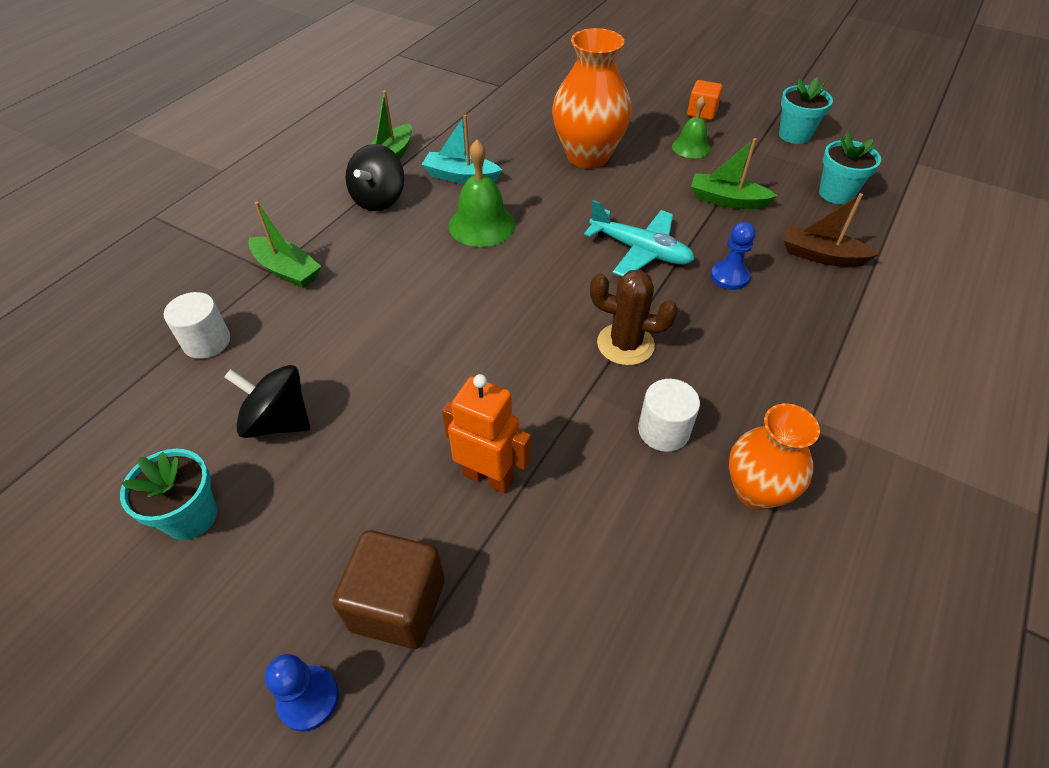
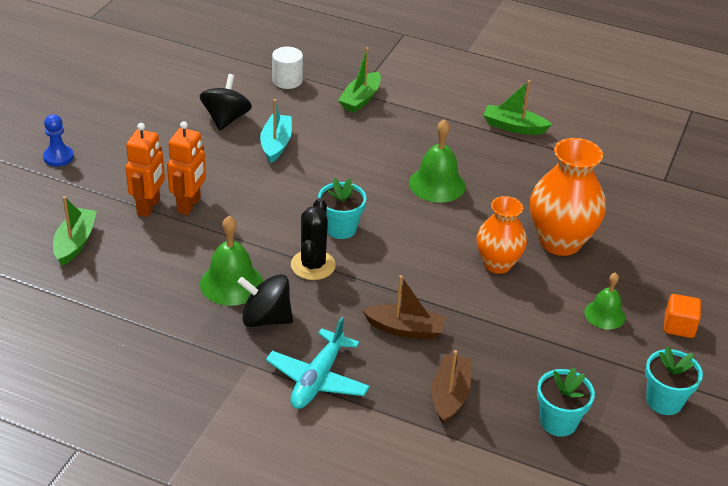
camera: 80 degrees right, 10 degrees down
turquoise flower pot [120,449,217,540] -> turquoise flower pot moved to [318,178,366,239]
brown cube [333,530,444,649] -> none
black spinning top [346,144,405,211] -> black spinning top moved to [238,274,293,327]
turquoise boat [421,115,502,184] -> turquoise boat moved to [260,99,292,163]
turquoise plane [584,200,695,276] -> turquoise plane moved to [266,317,370,409]
brown cactus [590,270,678,366] -> black cactus [291,198,336,280]
white cylinder [638,379,700,452] -> green bell [200,216,263,306]
green boat [691,138,777,209] -> green boat moved to [53,196,97,266]
blue pawn [711,222,756,290] -> brown boat [362,275,446,340]
orange vase [729,404,820,510] -> orange vase moved to [477,196,527,274]
none -> orange robot [126,123,165,217]

